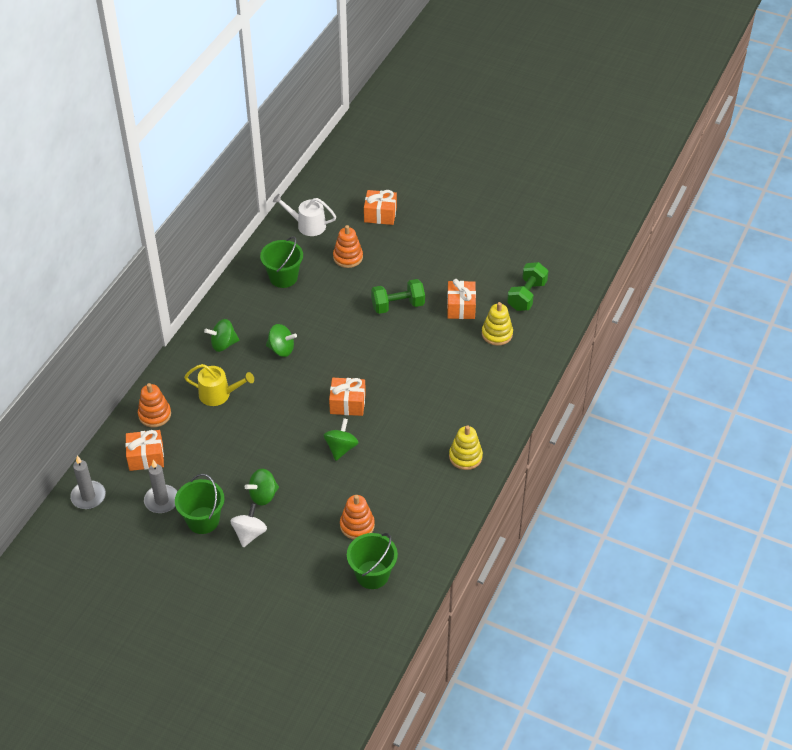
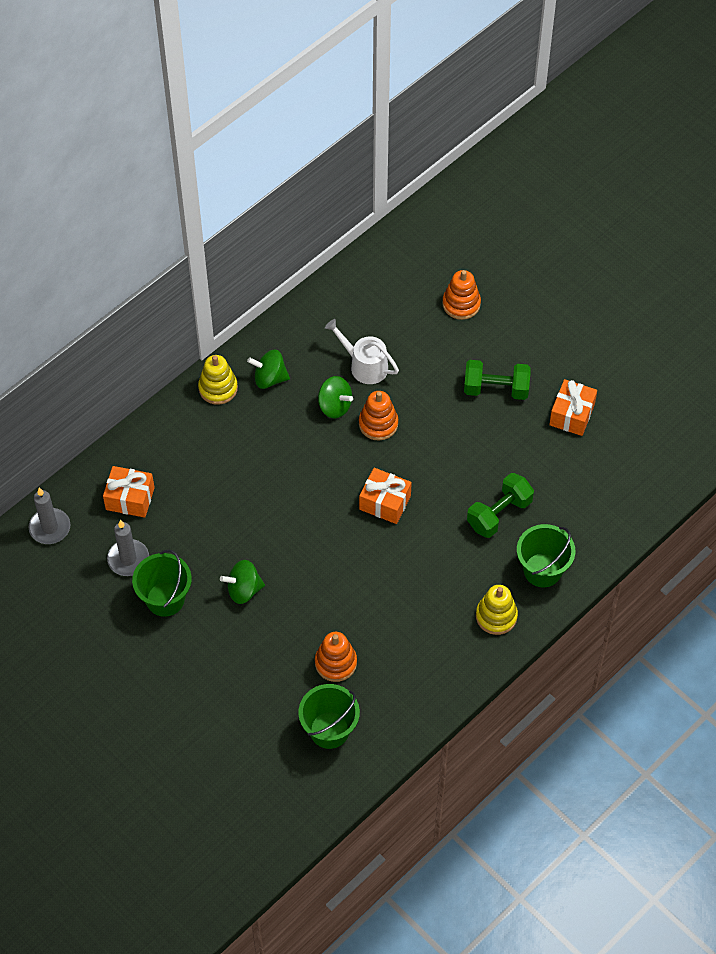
camera: 20 degrees right, 10 degrees up
orange stacking toy [138,383,171,427] -> orange stacking toy moved to [359,391,398,441]
yellow watering can [184,364,254,406] -> none
white spinning top [230,503,267,548] -> none
green bucket [260,236,303,288] -> green bucket moved to [517,524,575,587]
white watering can [273,194,336,236] -> white watering can moved to [325,319,399,384]
green spinning top [324,418,358,461] -> none
orange gift [364,190,397,225] -> none
yellow stacking toy [482,302,513,346] -> yellow stacking toy moved to [198,355,238,405]
green dumbbell [507,262,548,311] -> green dumbbell moved to [467,473,534,538]

